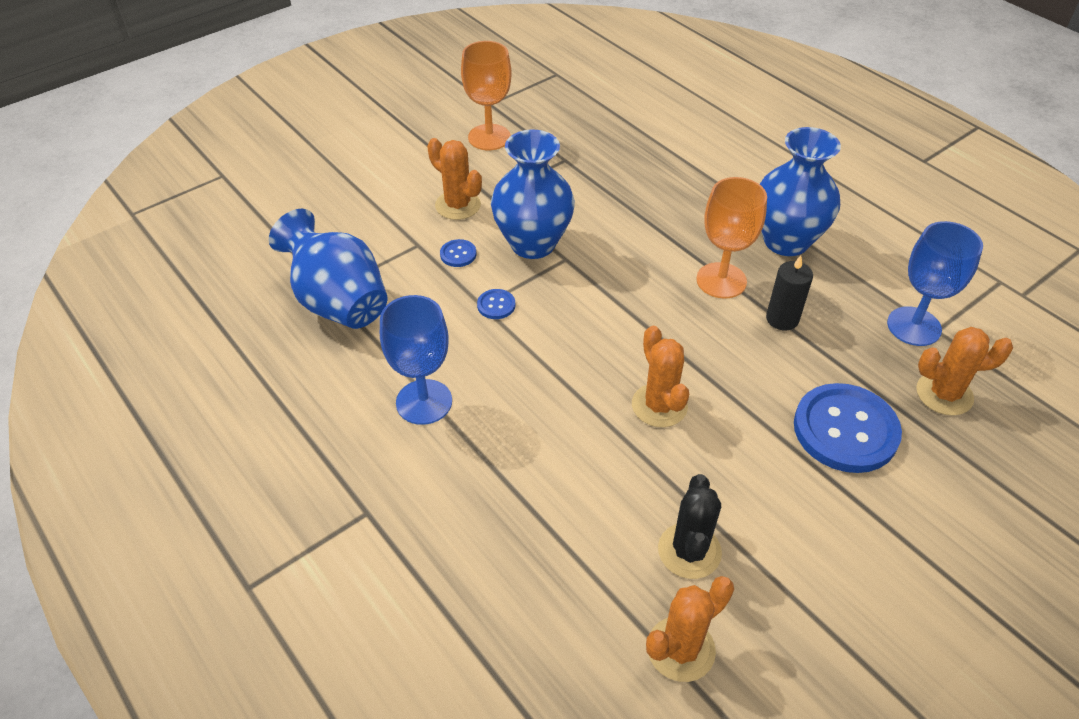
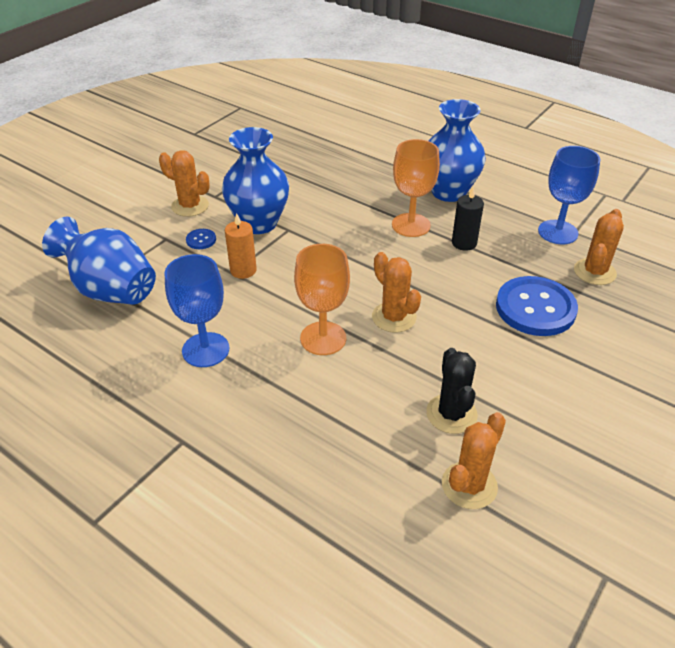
camera: 15 degrees left, 5 degrees down
orange goblet [461,41,512,150] -> orange goblet moved to [294,244,350,355]
blue button [477,289,515,319] -> orange candle [225,213,257,279]
orange cactus [916,327,1013,416] -> orange cactus turned 45 degrees counterclockwise [574,209,624,285]

